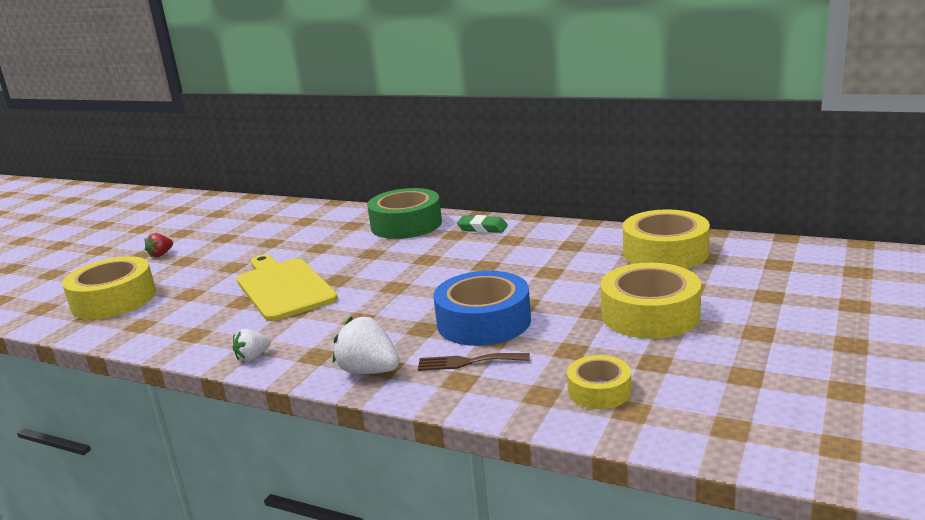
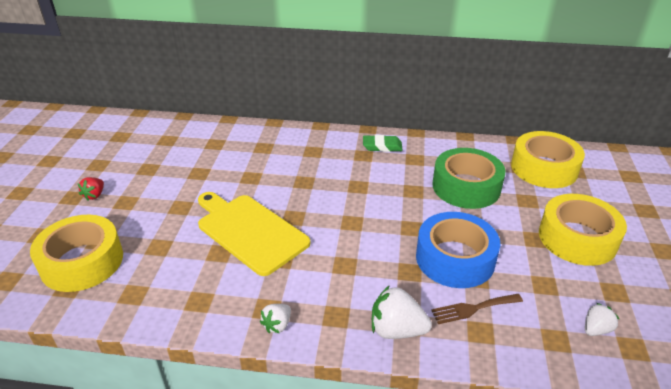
camera: 20 degrees left, 15 degrees up
green tape [367,188,442,239] -> green tape moved to [432,148,506,209]
yellow tape [567,355,631,409] -> white strawberry [585,303,619,336]

